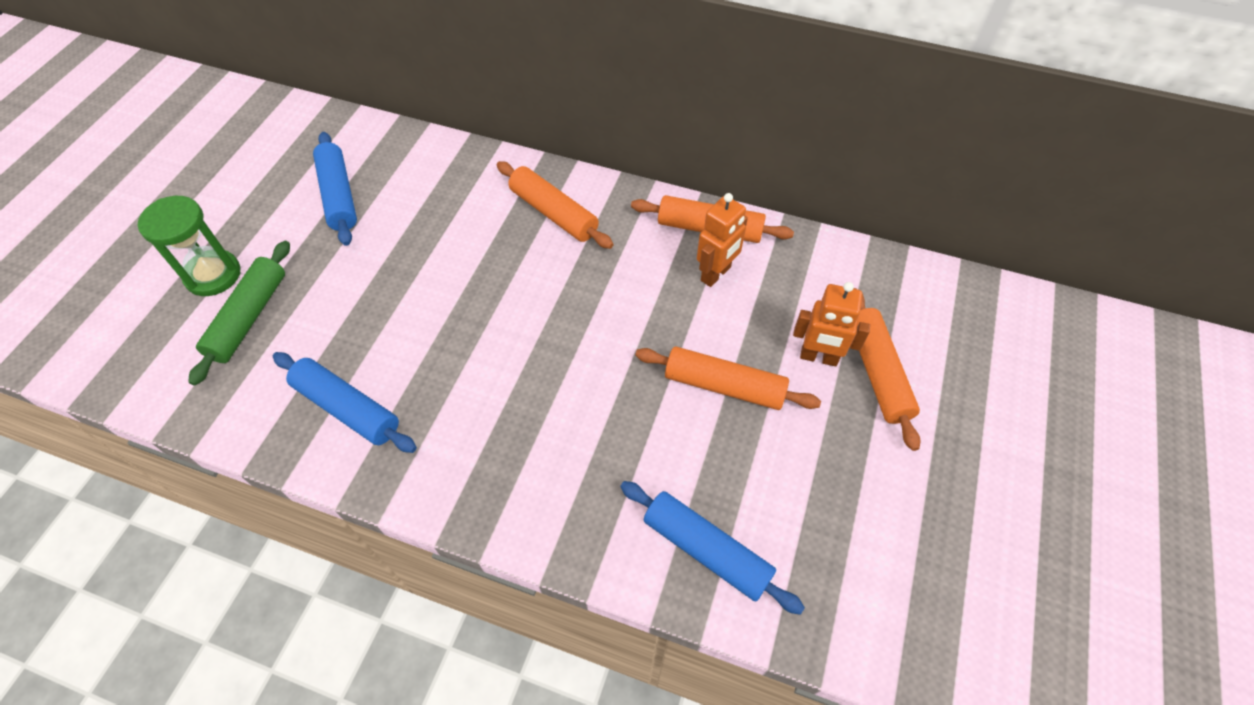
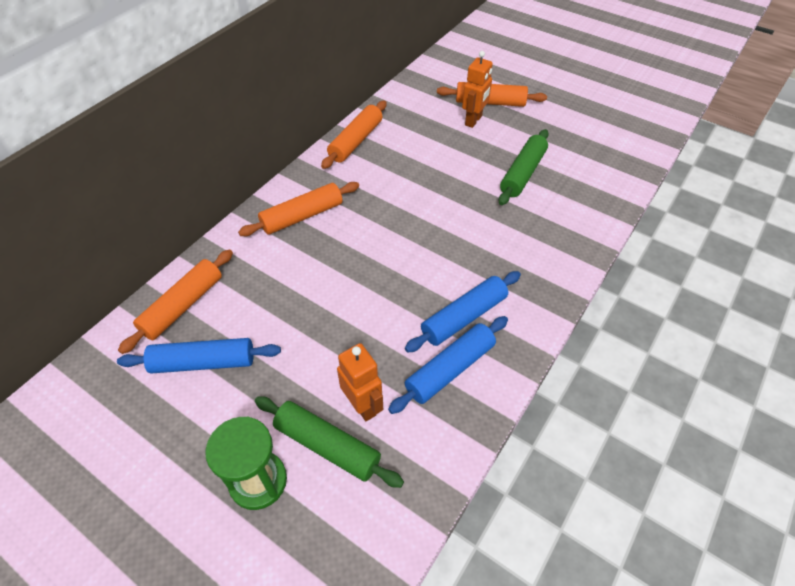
camera: 75 degrees left, 5 degrees down
blue rolling pin [620,481,805,615] -> blue rolling pin moved to [405,271,521,353]
orange rolling pin [635,347,821,410] -> orange rolling pin moved to [118,249,233,354]
orange robot [697,193,748,287] -> orange robot moved to [337,343,383,421]
none -> green rolling pin [499,129,549,205]

